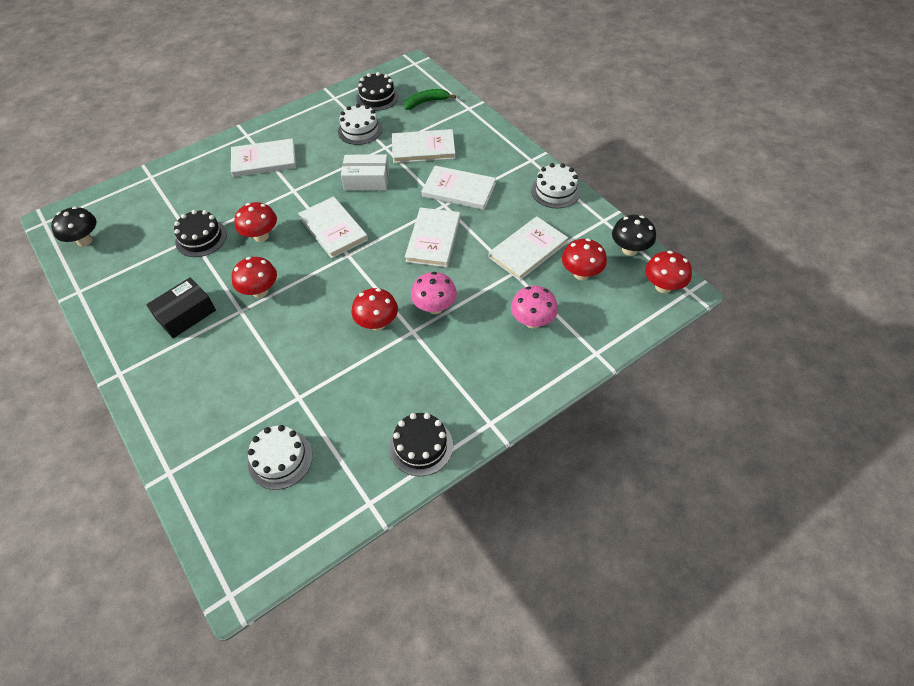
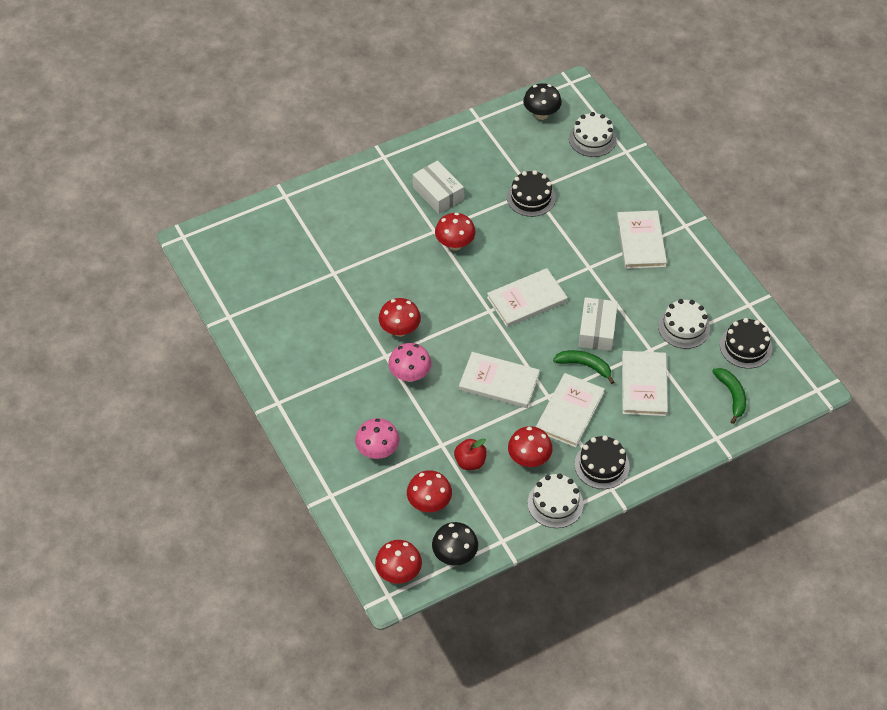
camera: 95 degrees right, 0 degrees up
black box [146,277,216,338] -> white box [413,160,464,214]
red mushroom [234,202,277,242] -> red mushroom moved to [508,426,553,467]
white cake [248,425,313,490] -> white cake moved to [569,112,617,157]
black cake [389,413,453,476] -> black cake moved to [575,435,630,489]
white book [489,216,568,281] -> red apple [454,438,487,470]
none -> green banana [553,350,614,384]

